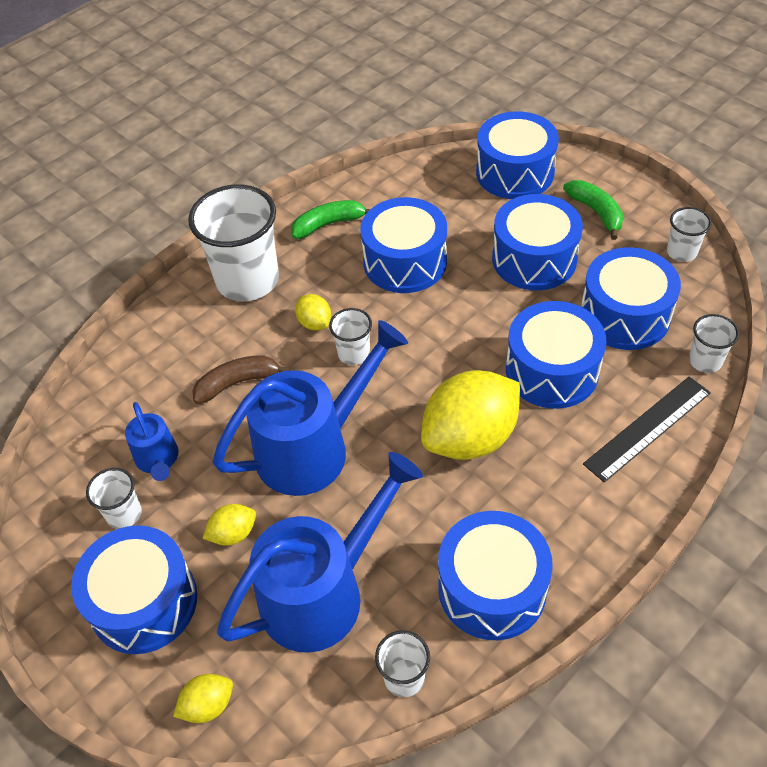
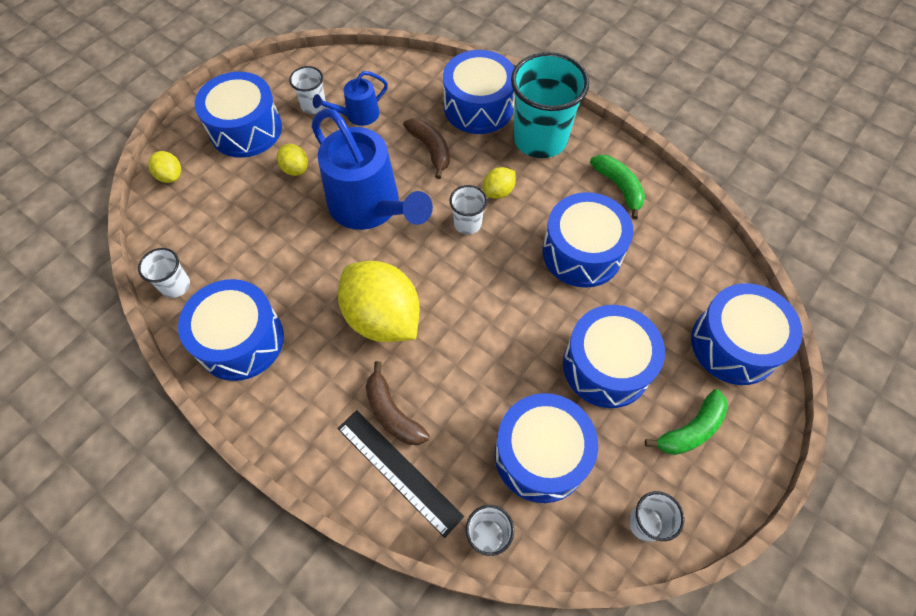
camera: 80 degrees right, 10 degrees up
white cup [188,184,279,301] -> turquoise cup [511,52,589,158]
blue watering can [217,452,423,653] -> none
blue drum [506,301,607,409] -> blue drum moved to [443,50,515,134]
none -> brown banana [366,361,429,445]

